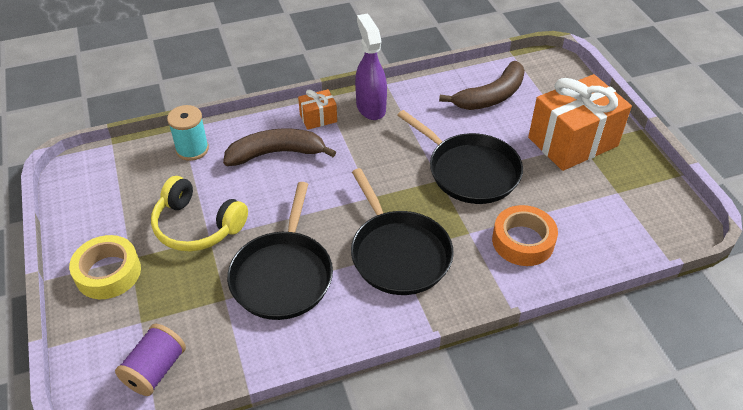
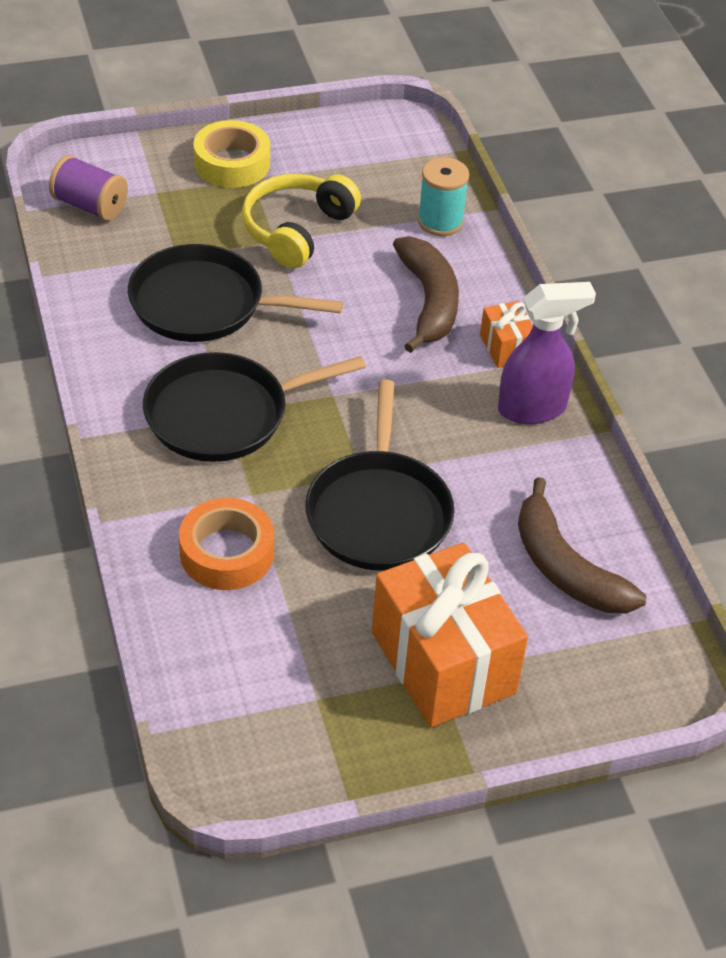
camera: 90 degrees right, 0 degrees up
black pan [397,110,523,204] -> black pan turned 45 degrees counterclockwise [305,380,455,571]

